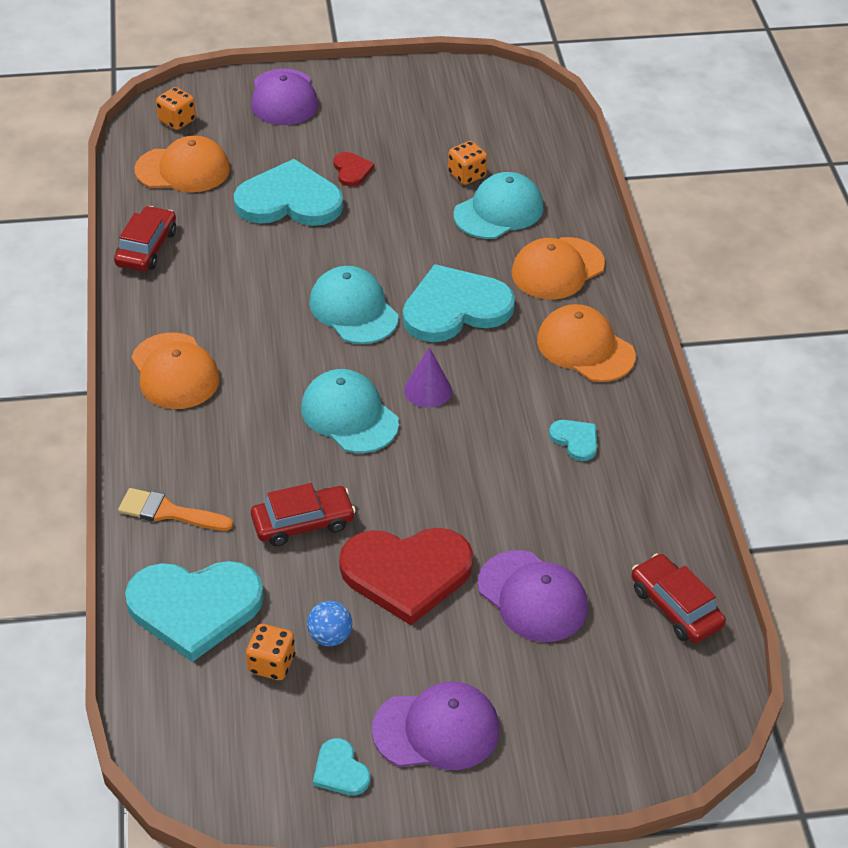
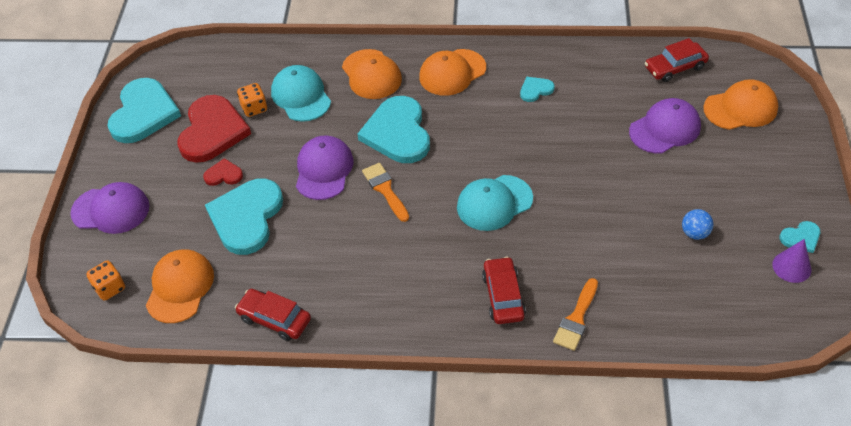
camera: 75 degrees left, 5 degrees up
turquoise heart [125,561,264,662] -> turquoise heart moved to [107,78,181,143]
orange cap [131,333,220,409] -> orange cap moved to [704,79,778,130]
orange dice [246,624,295,680] -> none
red car [251,483,356,546] -> red car moved to [482,257,526,324]
turquoise cap [309,266,399,344] -> orange brush [362,163,409,222]
red heart [339,528,473,625] -> red heart moved to [177,95,251,163]
purple cap [372,682,499,770] -> purple cap moved to [296,136,354,200]
purple cone [404,347,452,408] -> purple cone moved to [772,239,811,283]

